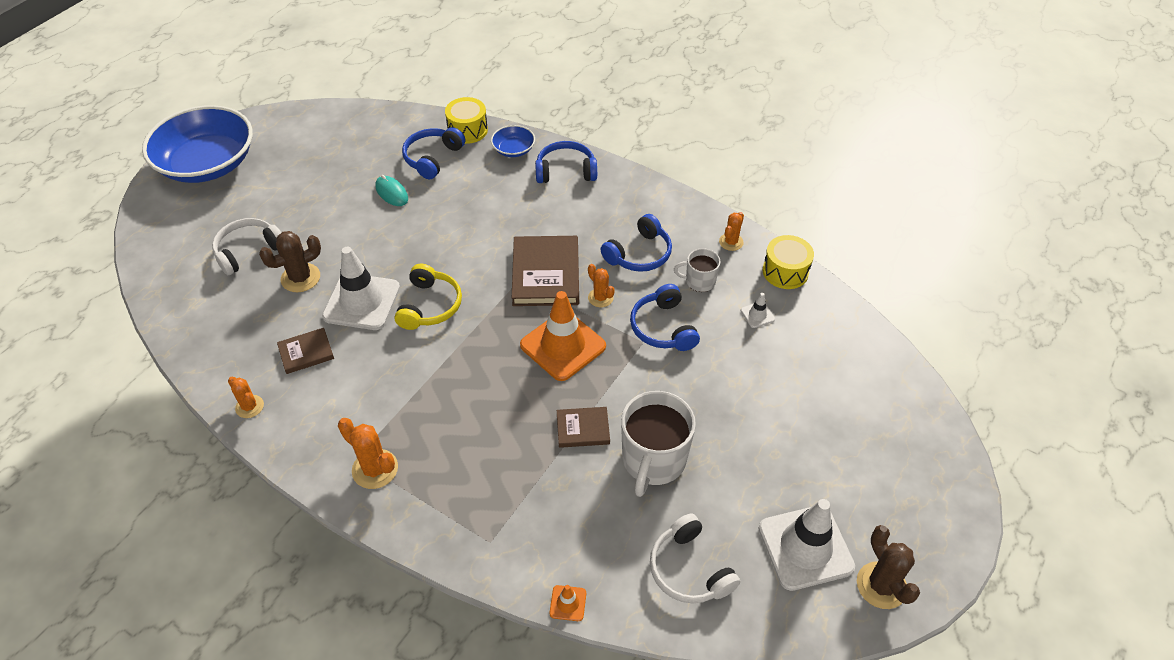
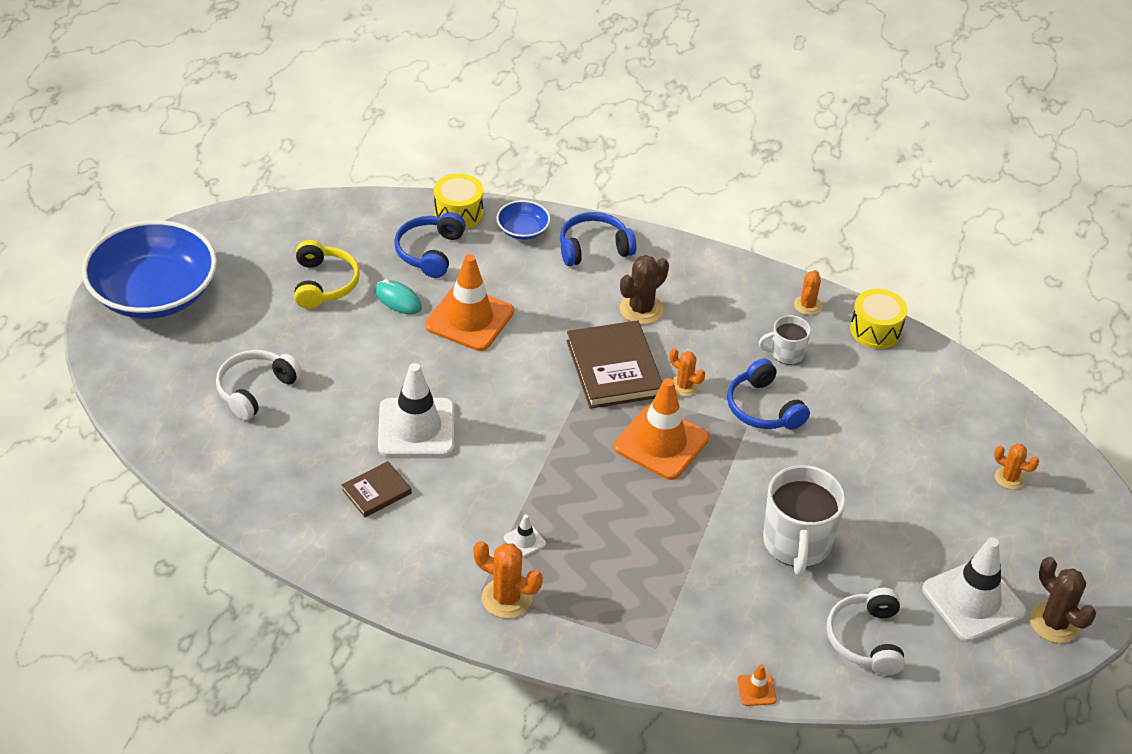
camera: 15 degrees left, 5 degrees down
orange cactus [228,377,264,418] -> orange cactus moved to [994,444,1039,489]
brown cactus [259,231,321,292] -> brown cactus moved to [620,255,669,324]
yellow headphones [394,264,462,330] -> yellow headphones moved to [294,240,360,309]
brown book [557,407,610,448] -> none
blue headphones [601,214,672,272] -> none
white headphones [650,513,740,604] -> white headphones turned 45 degrees clockwise [826,588,905,675]
white traffic cone [741,293,775,328] -> white traffic cone moved to [504,514,546,558]
none -> orange traffic cone [425,254,514,351]

